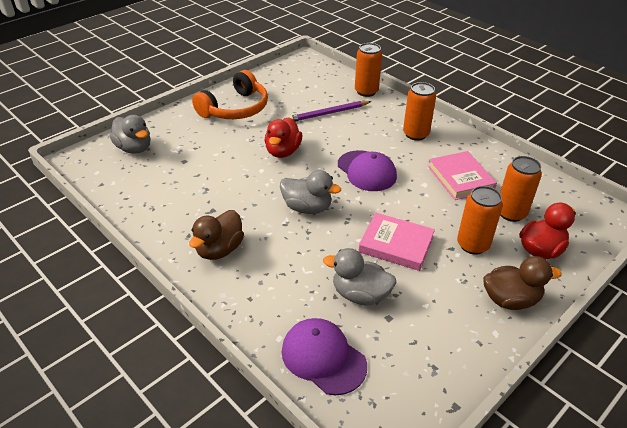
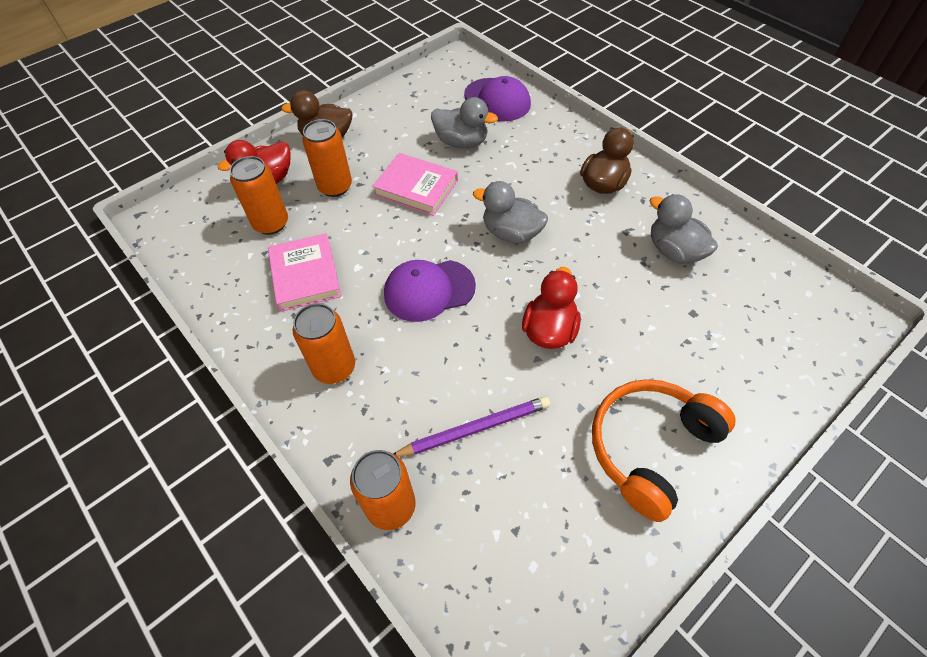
camera: 175 degrees left, 15 degrees up
grey duck [110,115,151,154] -> grey duck moved to [650,194,718,264]
purple cap [338,150,397,191] -> purple cap turned 75 degrees counterclockwise [384,260,476,322]

